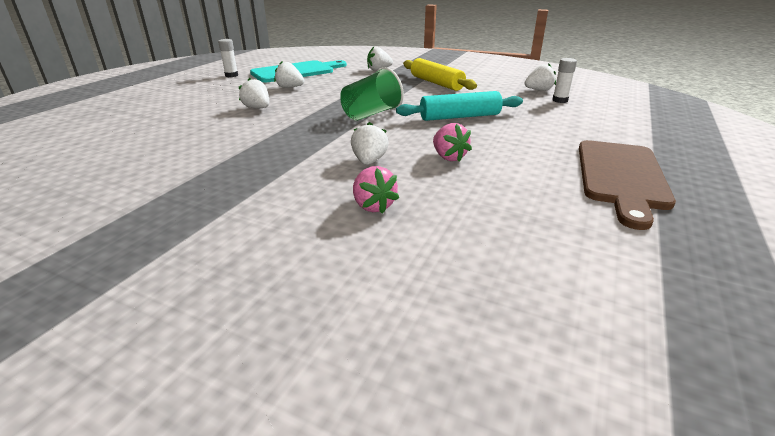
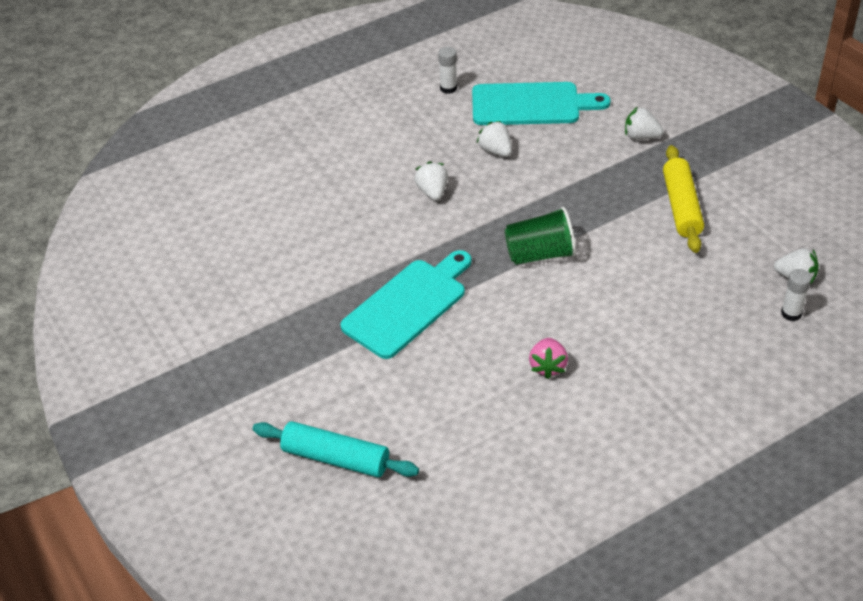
camera: 35 degrees right, 15 degrees up
white strawberry [351,122,389,165] -> none
pink strawberry [353,166,399,214] -> none
turquoise rolling pin [396,91,523,121] -> turquoise rolling pin moved to [252,421,419,477]
brown cutting board [579,140,676,230] -> none
none -> turquoise cutting board [340,250,471,359]

